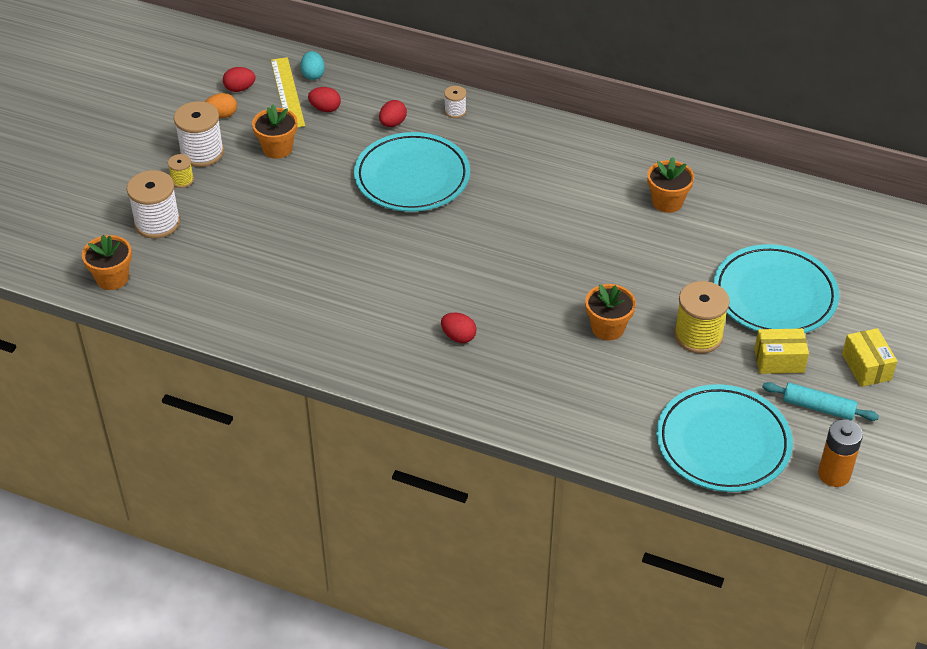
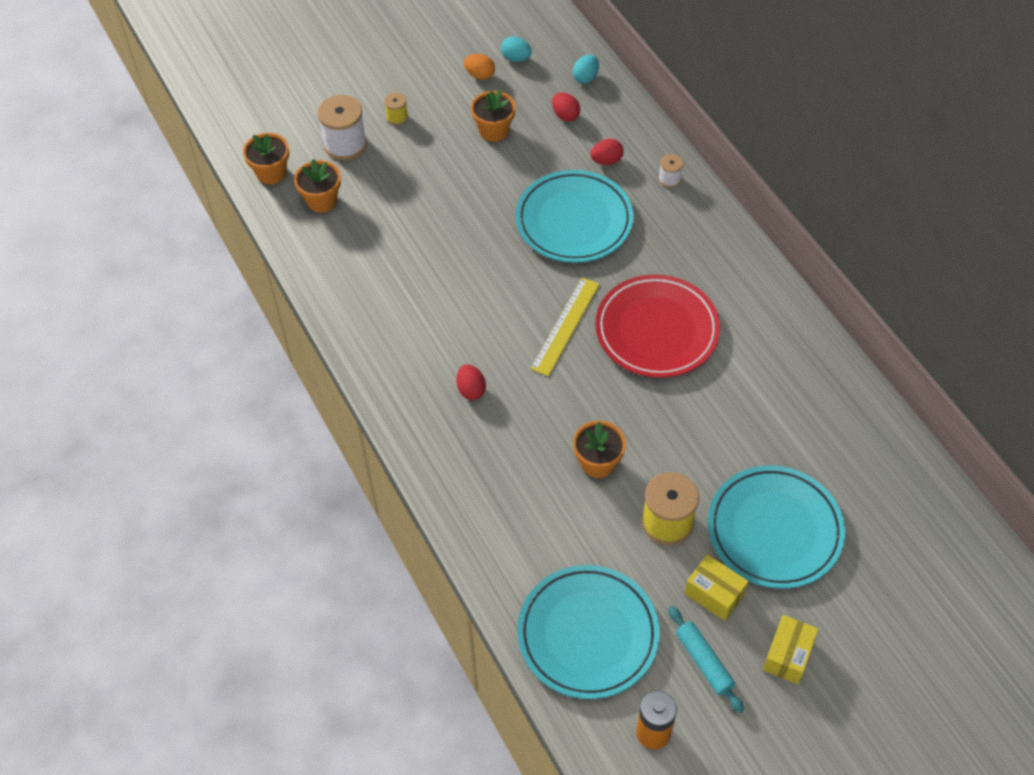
camera: 40 degrees right, 10 degrees up
white spool [174,101,224,167] -> none
red egg [223,67,256,92] -> turquoise egg [501,36,532,62]
yellow ruler [271,57,305,128] -> yellow ruler moved to [530,277,600,376]
orange flower pot [647,157,694,213] -> orange flower pot moved to [294,159,341,213]
none -> red plate [595,274,720,378]

